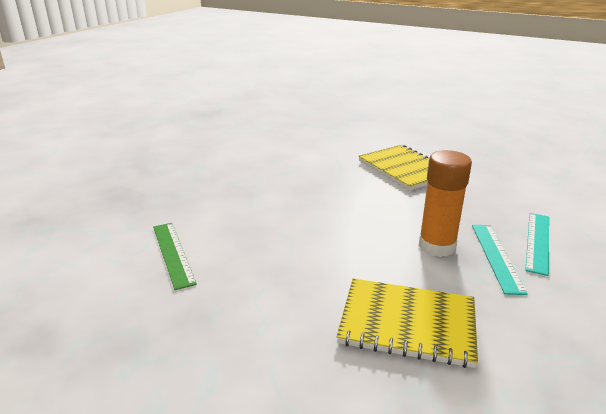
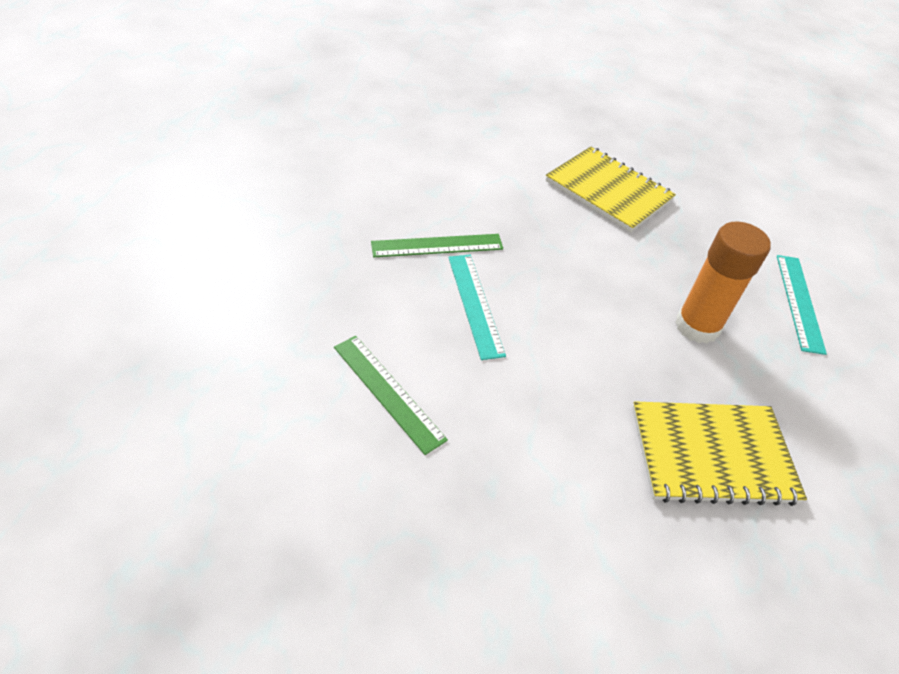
camera: 20 degrees left, 20 degrees up
turquoise ruler [472,225,528,295] -> turquoise ruler moved to [448,255,506,360]
none -> green ruler [371,234,503,257]

